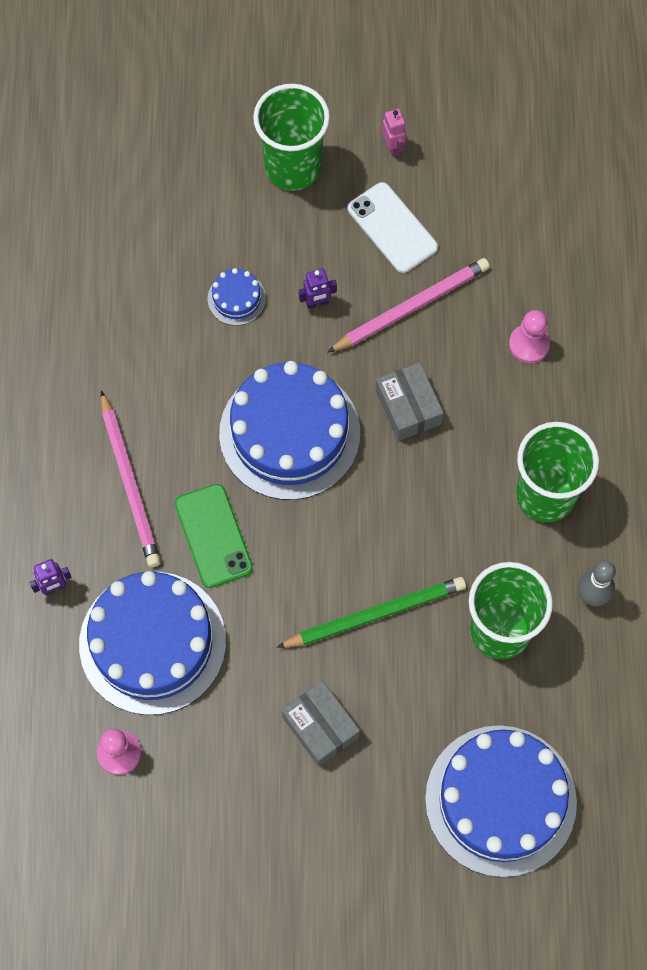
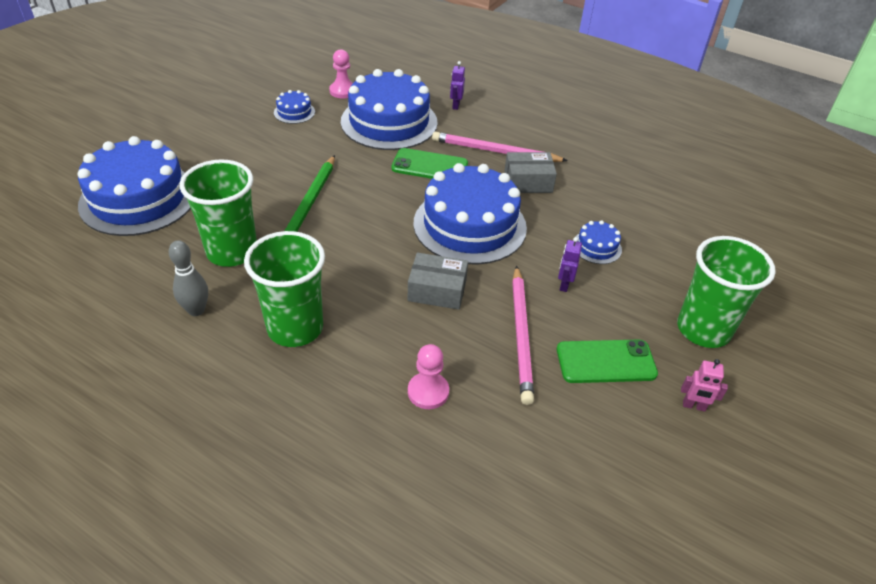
camera: 120 degrees right, 25 degrees down
grey box [282,681,360,767] -> grey box moved to [504,152,557,193]
white phone [348,182,438,273] -> green phone [557,339,658,383]
none -> blue cake [274,90,315,124]

